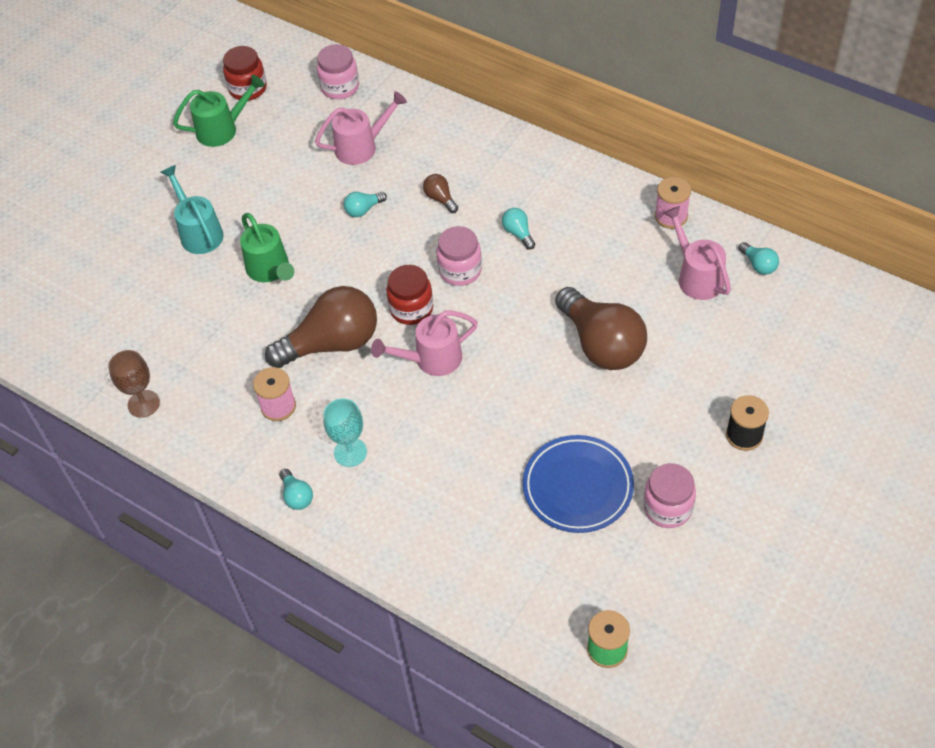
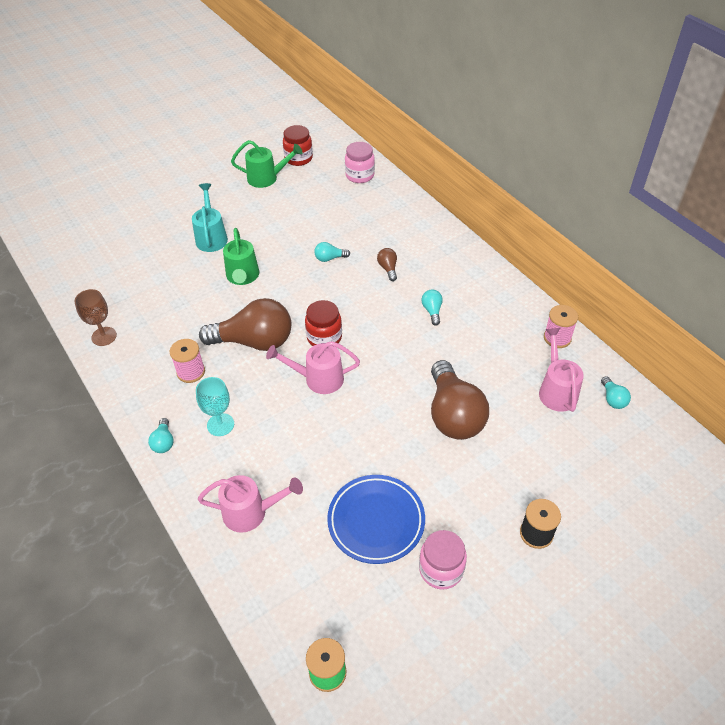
camera: 20 degrees right, 5 degrees down
pink watering can [315,91,407,165] -> pink watering can moved to [198,475,303,533]
pink jar [437,226,482,286] -> none

